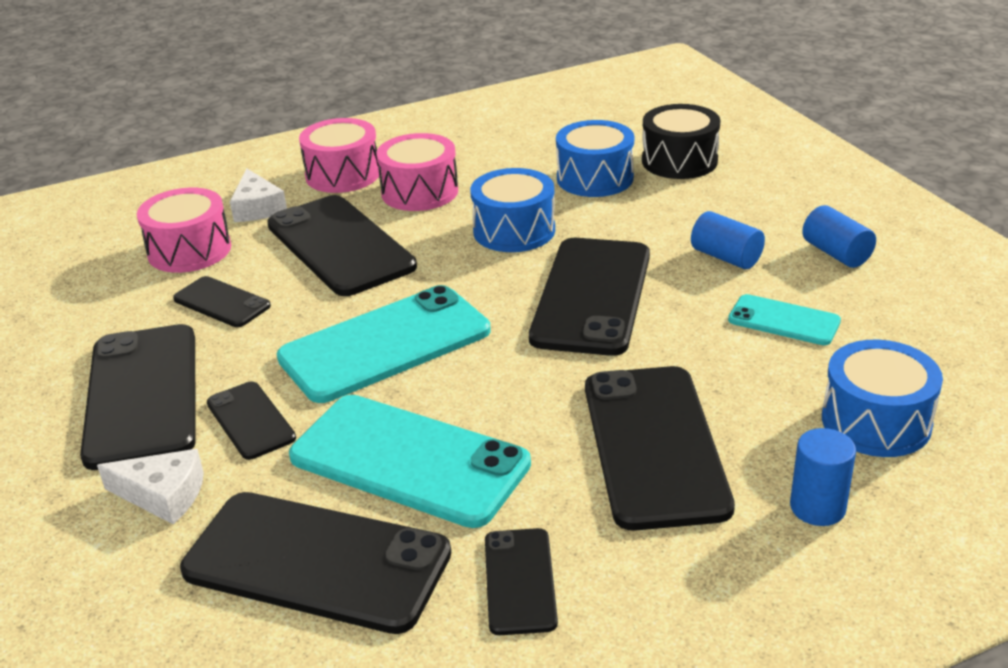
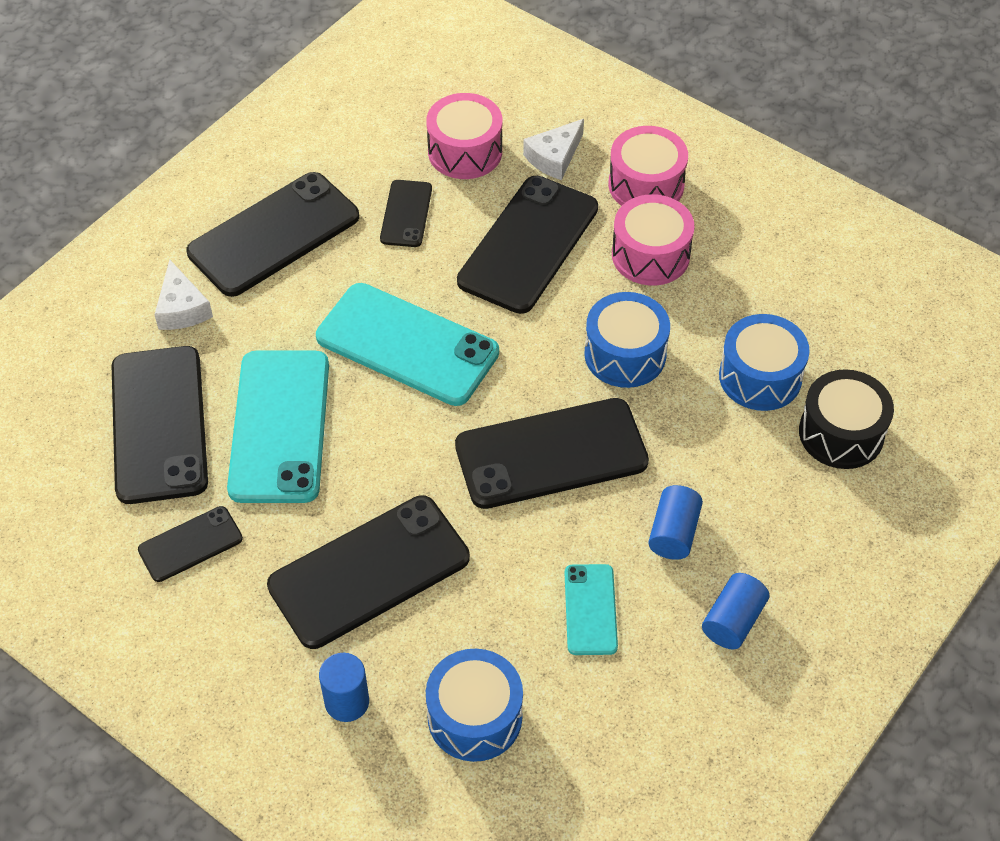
camera: 60 degrees right, 20 degrees up
black phone [207,381,296,460] -> none

